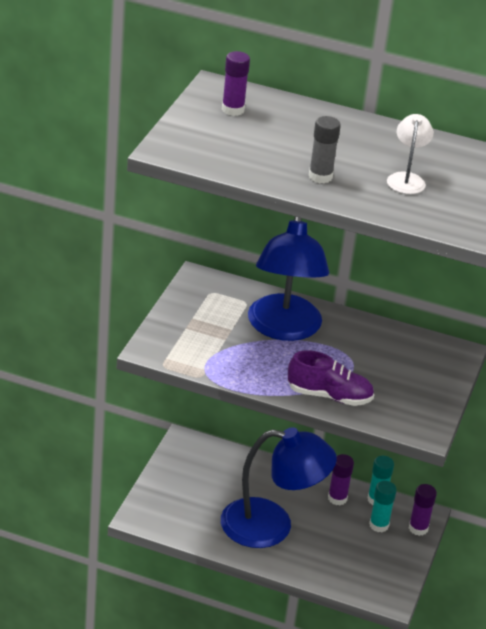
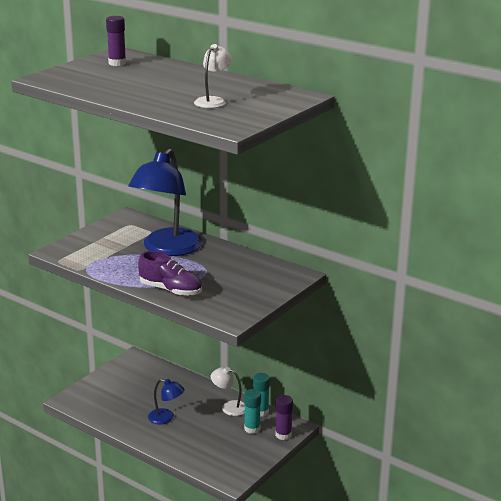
camera: 20 degrees right, 10 degrees down
blue lamp [221,427,337,548] -> blue lamp [148,379,184,424], size x0.46
grey glue stick [309,116,341,183] -> none
purple glue stick [328,454,354,505] -> white lamp [211,367,245,416]

